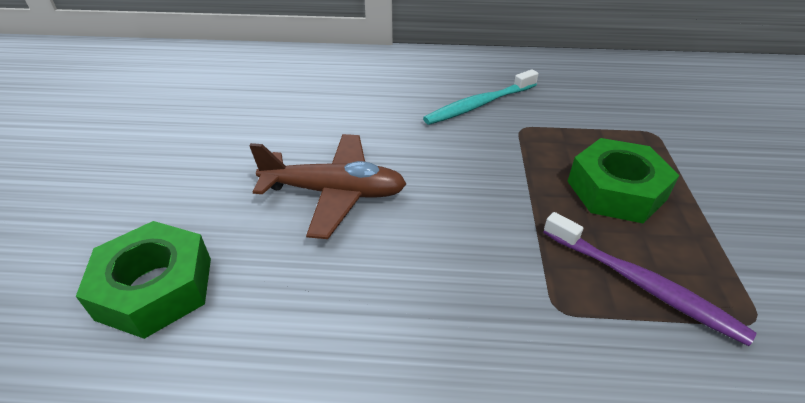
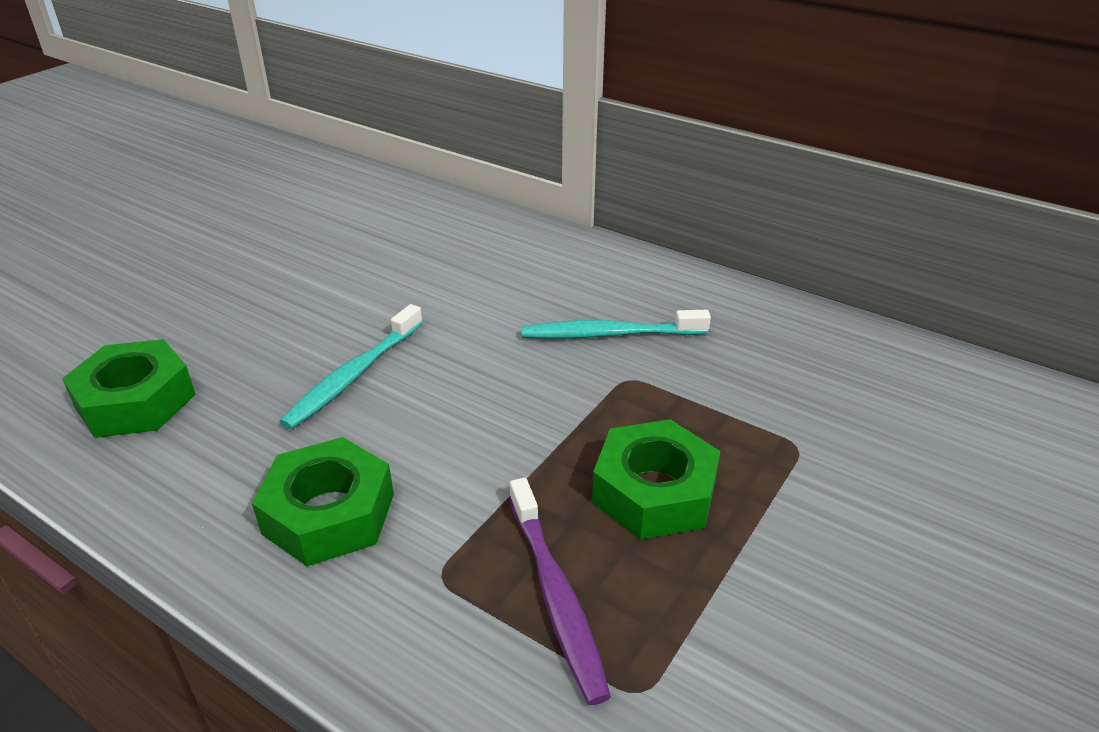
camera: 30 degrees right, 5 degrees down
brown plane [249,134,406,239] -> turquoise toothbrush [279,304,423,429]
none -> green nut [252,437,394,566]

